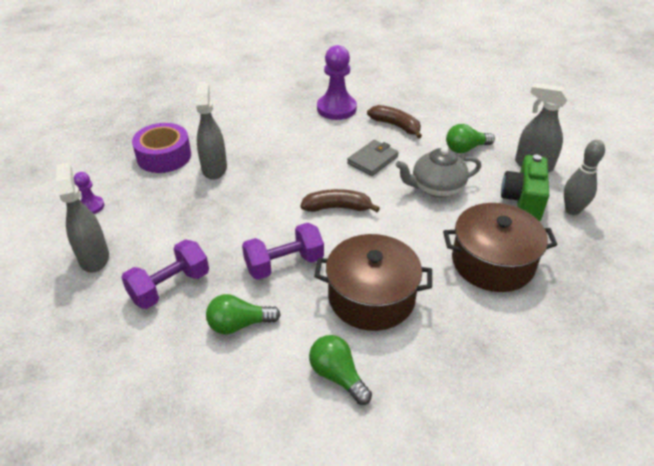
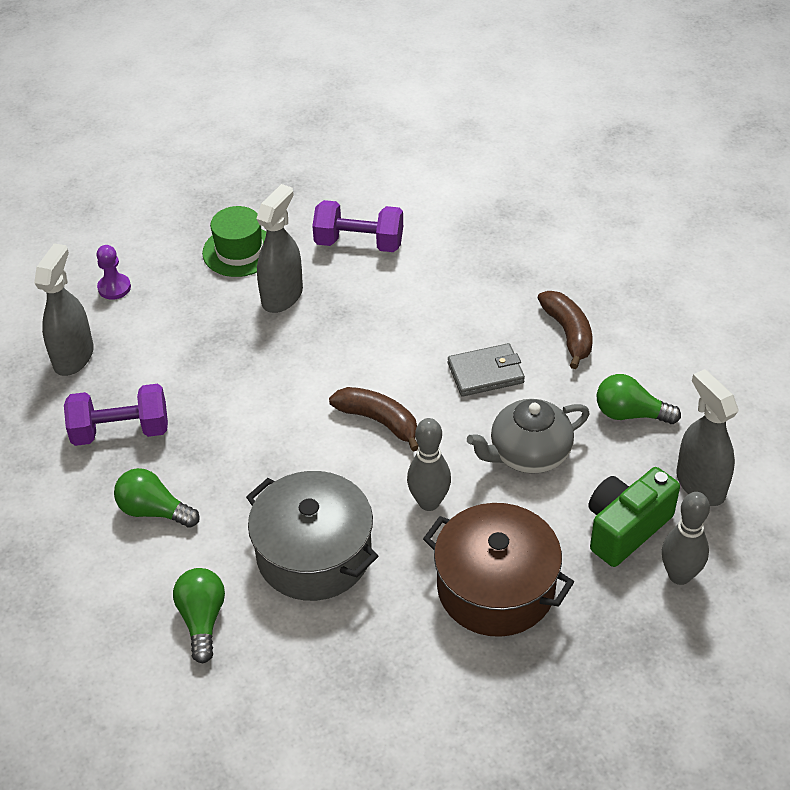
camera: 35 degrees right, 5 degrees up
purple tape [132,123,191,173] -> green hat [202,206,266,277]
purple dumbbell [242,223,324,280] -> purple dumbbell moved to [312,200,403,252]
brown pot [314,234,432,331] -> grey pot [246,471,378,601]
purple pawn [317,45,357,120] -> none
grey teapot [396,147,481,198] -> grey teapot turned 45 degrees counterclockwise [467,399,590,474]
none -> grey bowling pin [407,418,451,511]

